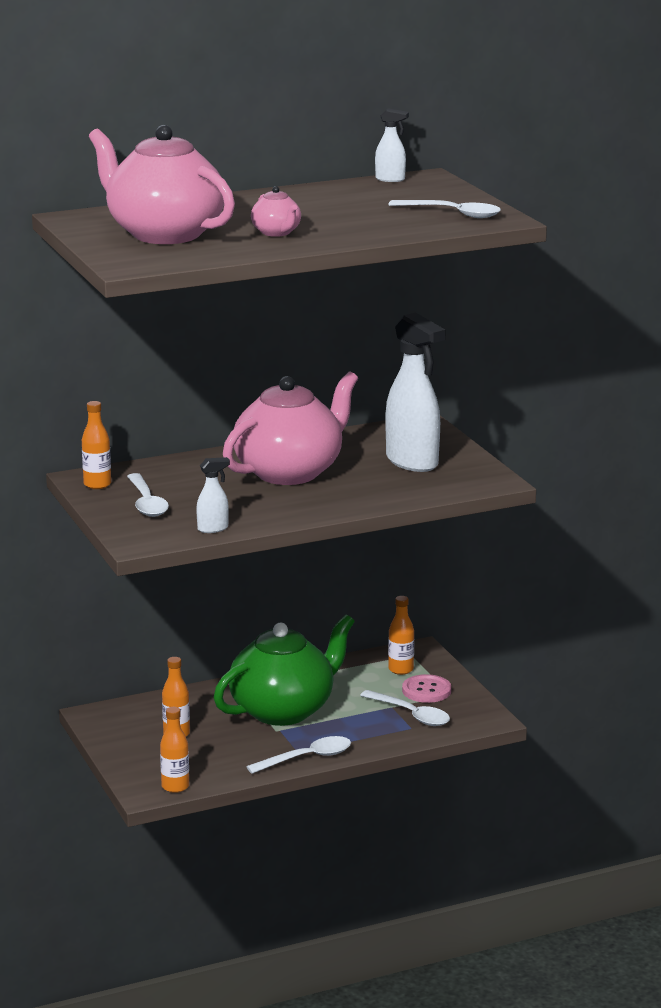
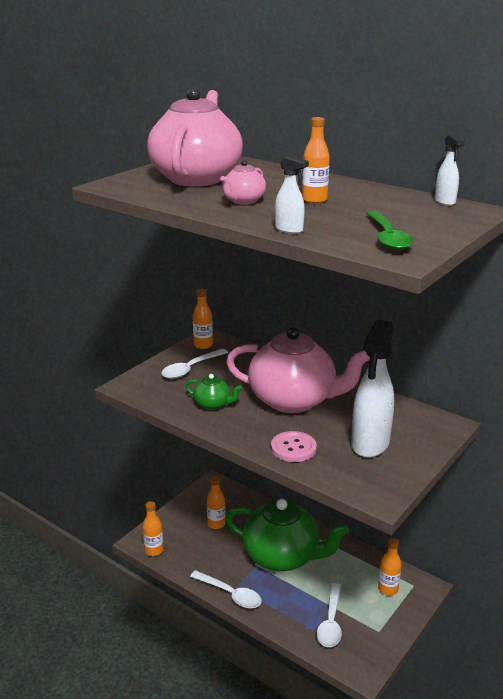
camera: 60 degrees right, 5 degrees up
white spray bottle [196,457,230,533] -> white spray bottle moved to [275,155,309,234]
white spoon [388,200,501,218] -> green spoon [367,211,414,251]
pink button [402,674,451,703] -> pink button moved to [271,431,317,462]
none -> green teapot [186,374,242,410]
none -> orange bottle [302,117,330,204]

